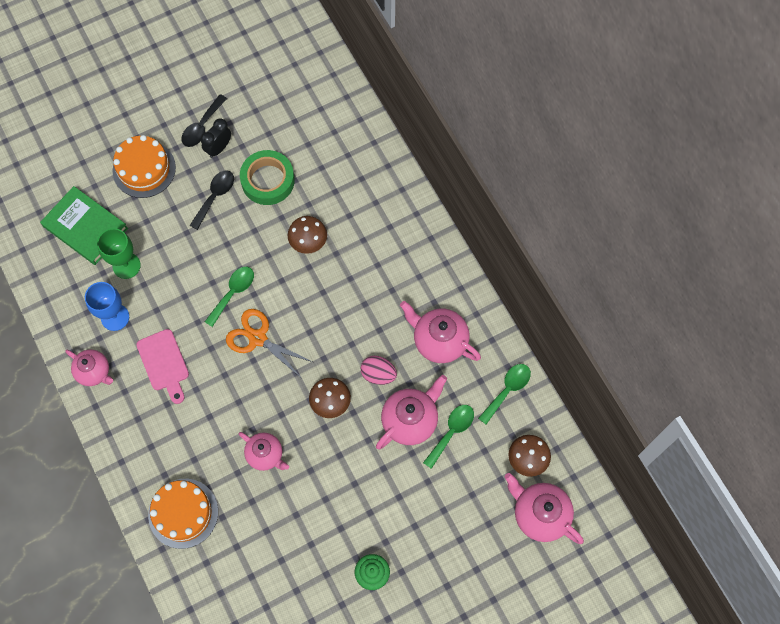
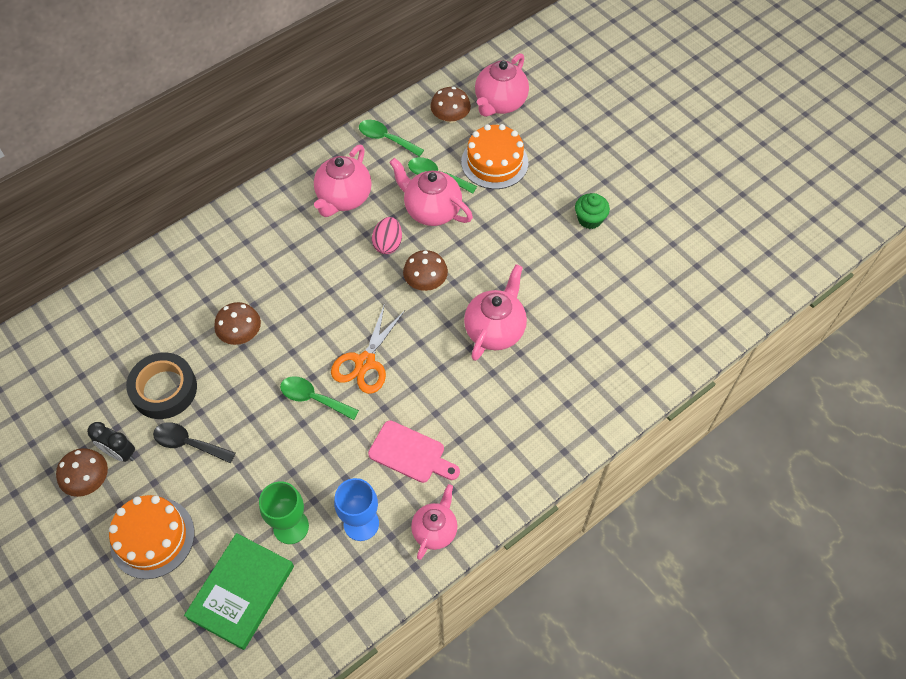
camera: 100 degrees left, 10 degrees down
pink cutting board [136,329,189,404] -> pink cutting board turned 60 degrees clockwise [368,420,460,483]
orange cake [148,479,218,549] -> orange cake moved to [461,124,528,189]
black spoon [181,94,227,147] -> brown mushroom [56,448,108,497]
pink teapot [238,432,289,471] -> pink teapot [464,264,527,361], size x1.50
green tape [240,150,295,205] -> black tape [126,353,197,419]

